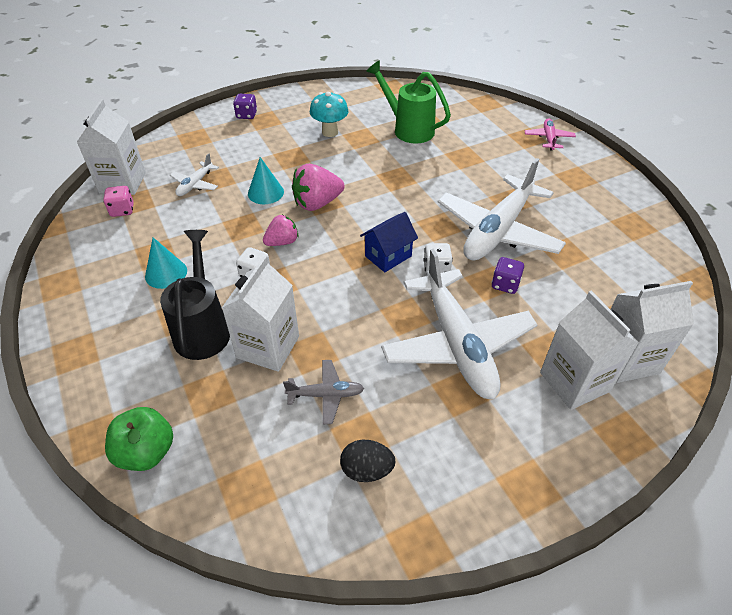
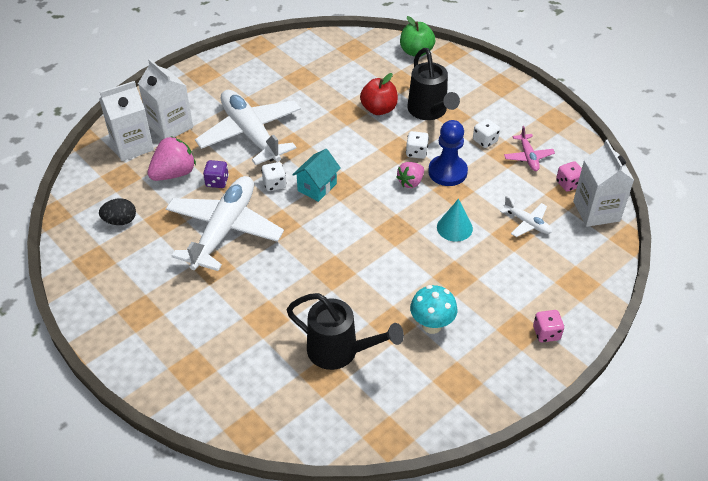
camera: 165 degrees right, 0 degrees up
turquoise cone [145,237,187,289] -> white dice [473,119,500,148]
white plane [170,153,219,196] -> white plane turned 120 degrees clockwise [500,196,552,237]
white carton [222,256,299,372] -> red apple [360,73,398,115]
purple dice [233,94,257,119] -> pink dice [533,310,564,342]
grey plane [283,360,364,424] -> none
pink strawberry [292,164,344,211] -> pink strawberry moved to [147,136,196,181]
black egg [340,440,396,482] -> black egg moved to [99,198,136,225]
blue house [360,212,418,272] -> turquoise house [292,149,341,202]
green watering can [366,60,451,143] -> black watering can [286,293,404,370]
pink plane [525,118,576,150] -> pink plane moved to [504,126,555,171]
none -> blue pawn [428,120,468,186]

